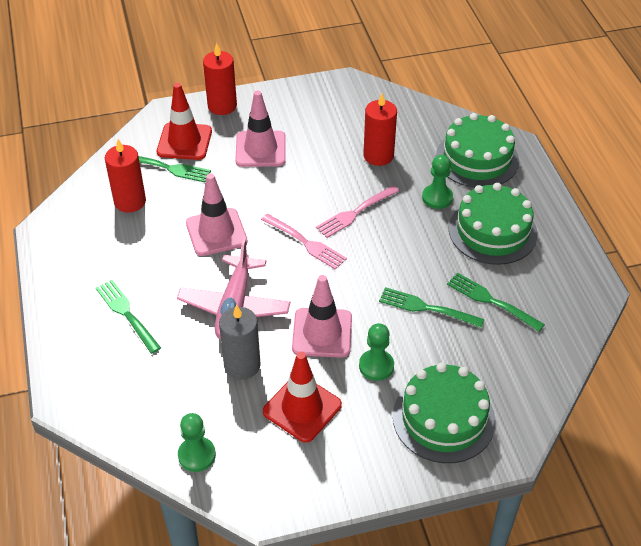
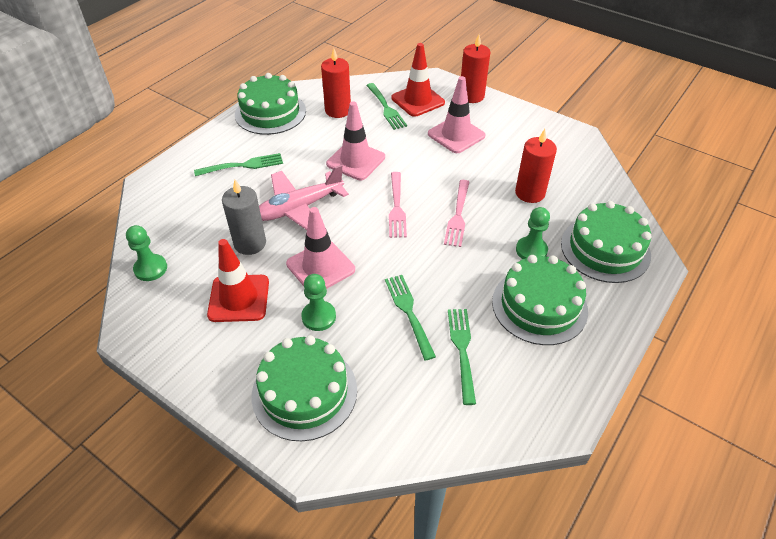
camera: 50 degrees right, 0 degrees up
green fork [96,280,161,354] -> green fork turned 60 degrees clockwise [194,153,283,176]
pink fork [316,185,399,238] -> pink fork turned 90 degrees counterclockwise [444,180,469,247]
none -> green cake [235,73,306,135]

